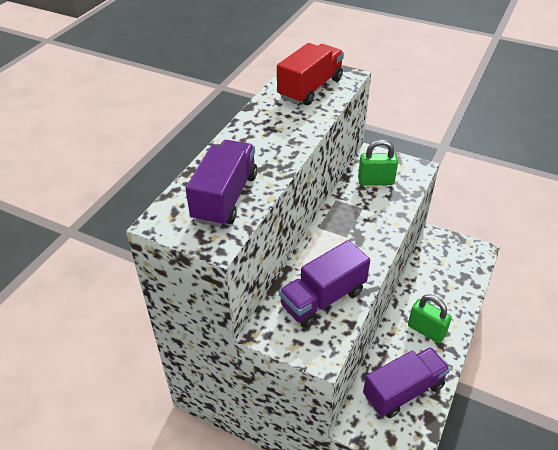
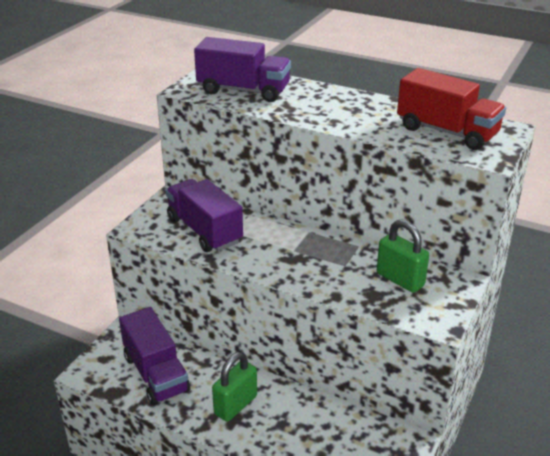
camera: 90 degrees right, 10 degrees down
green padlock [358,139,398,185] -> green padlock turned 45 degrees counterclockwise [377,219,429,293]

